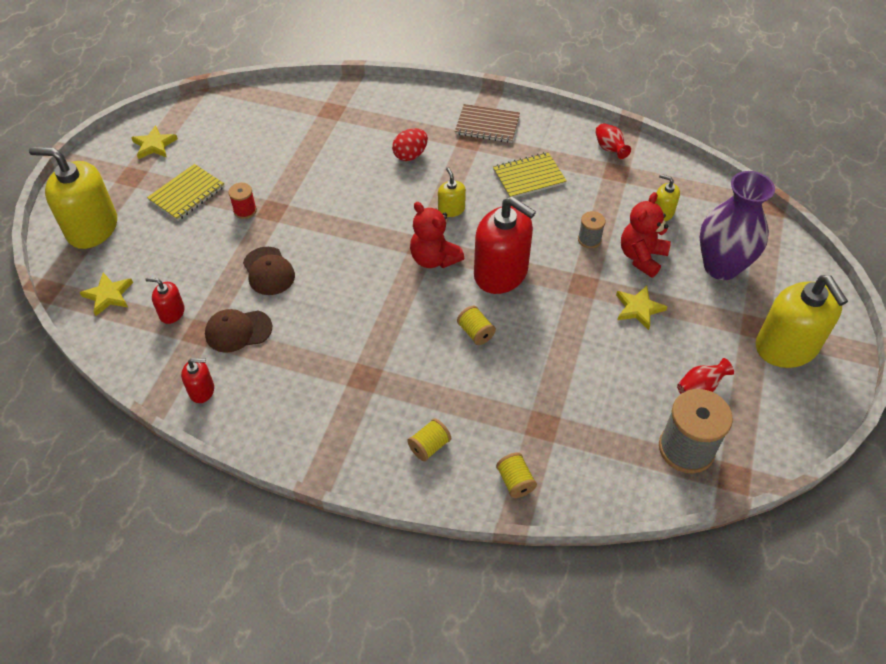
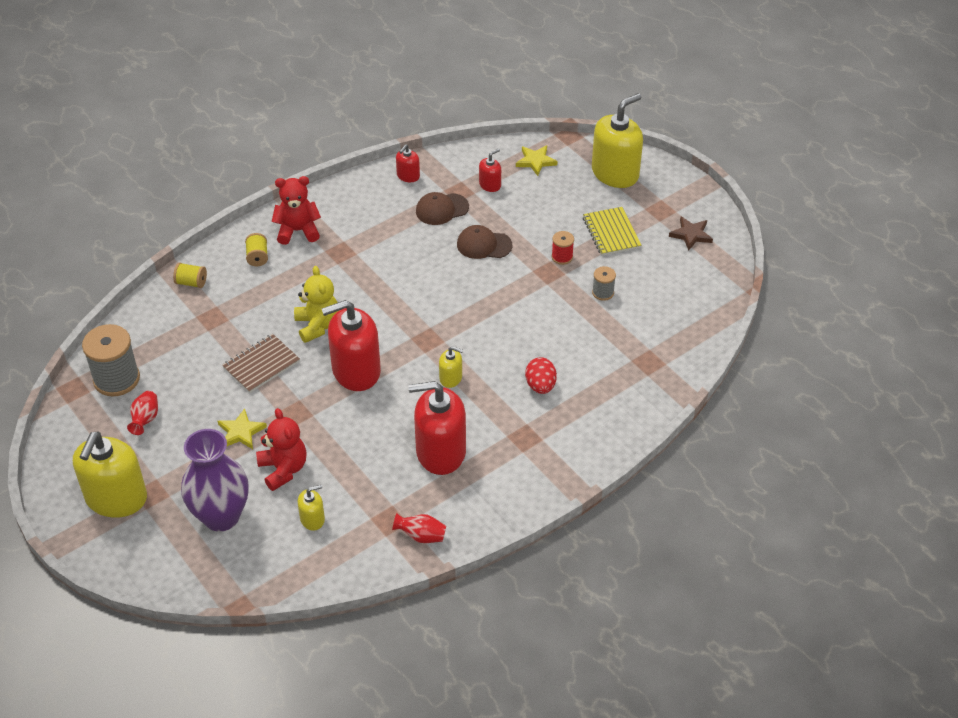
camera: 125 degrees right, 5 degrees down
yellow star [131,125,178,159] -> brown star [669,217,713,251]
brown cap [205,309,272,353] -> brown cap turned 135 degrees counterclockwise [416,192,469,225]
red teddy bear [410,202,464,268] -> red teddy bear moved to [272,176,321,245]
brown notebook [455,104,520,143] -> brown notebook moved to [222,334,300,393]
yellow spool [457,306,496,345] -> yellow teddy bear [294,266,338,343]
yellow notebook [493,152,567,198] -> red soap dispenser [408,381,466,475]
grey spool [578,211,606,248] -> grey spool moved to [592,266,616,301]
yellow soap dispenser [756,275,848,368] -> yellow soap dispenser turned 90 degrees counterclockwise [73,432,147,518]

